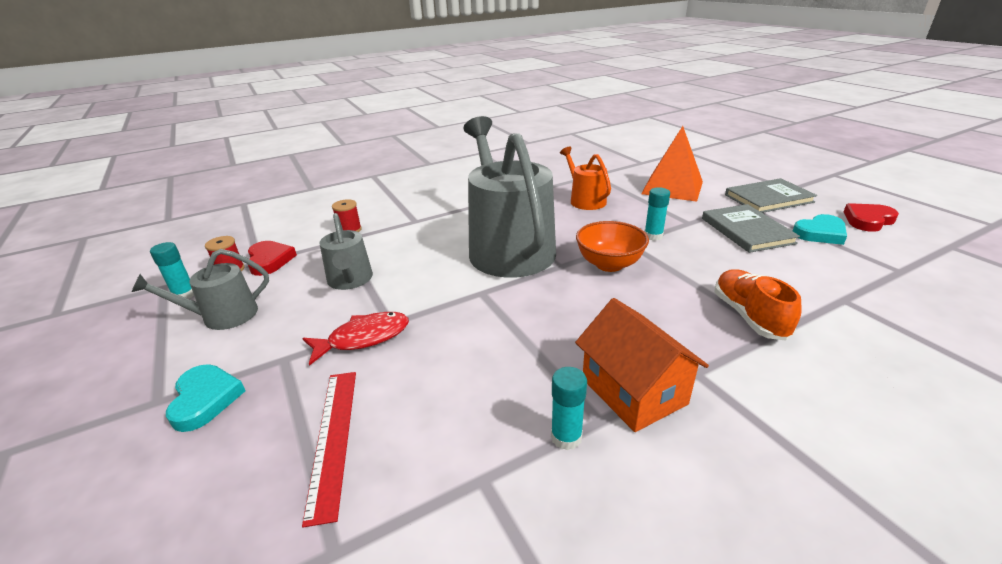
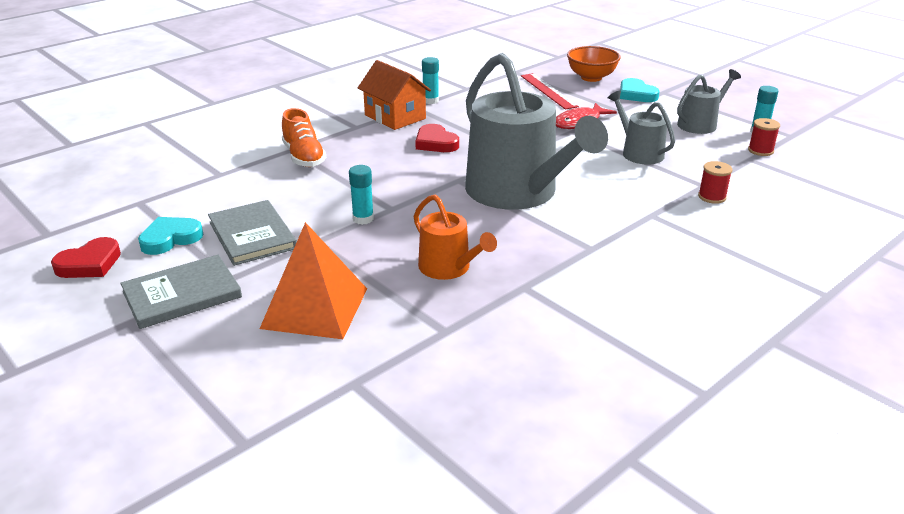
camera: 165 degrees right, 0 degrees up
red heart [248,241,297,276] -> red heart moved to [415,124,459,152]
orange bowl [576,221,649,272] -> orange bowl moved to [567,46,621,82]

